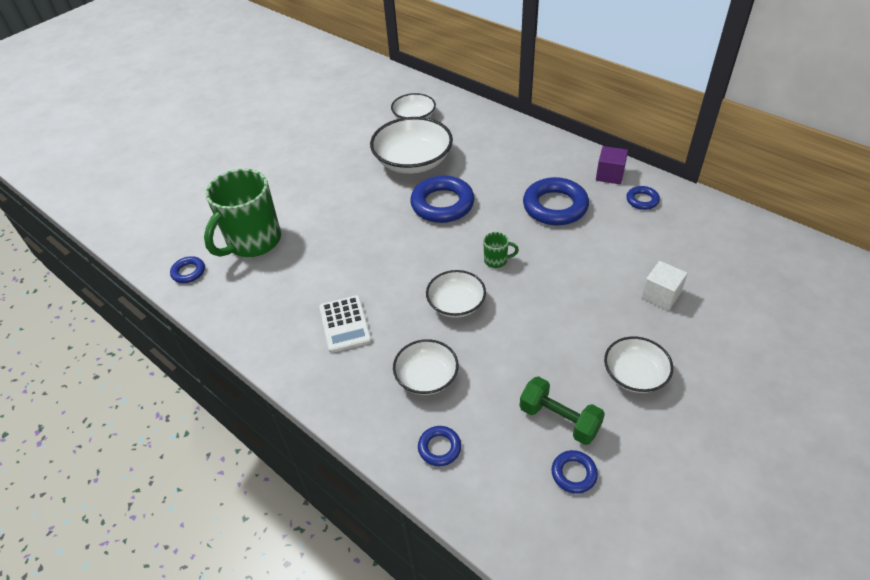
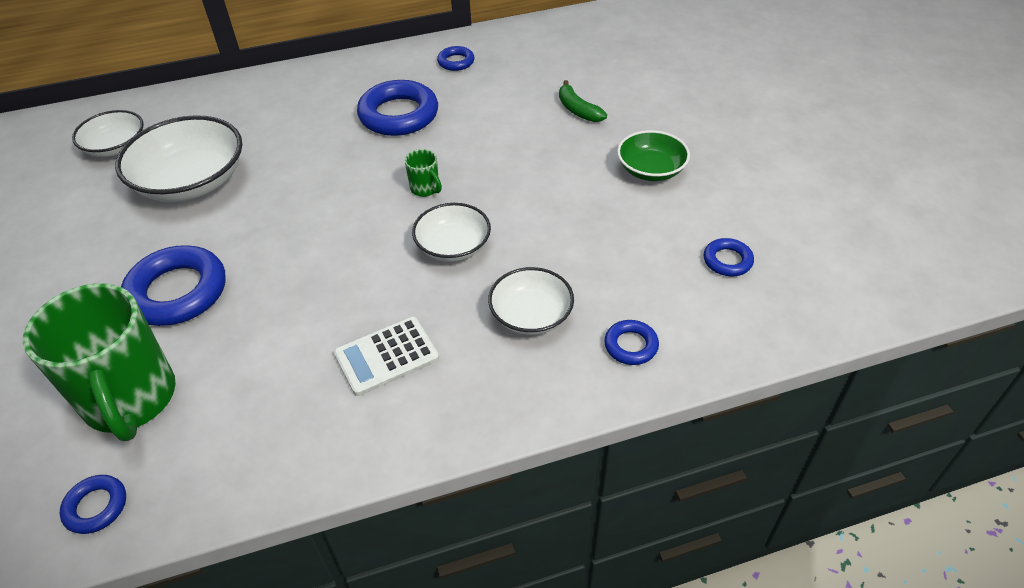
camera: 60 degrees left, 0 degrees up
white calculator [319,295,372,353] -> white calculator turned 135 degrees clockwise [334,317,439,396]
blue ring [410,176,474,223] -> blue ring moved to [121,245,225,326]
green mug [483,232,519,268] -> green mug turned 105 degrees clockwise [405,149,442,197]
green dumbbell [520,376,605,445] -> none
purple cube [596,146,628,184] -> none
white bowl [604,336,673,393] -> green bowl [617,130,690,181]
white cube [641,261,688,311] -> green banana [559,80,607,122]

